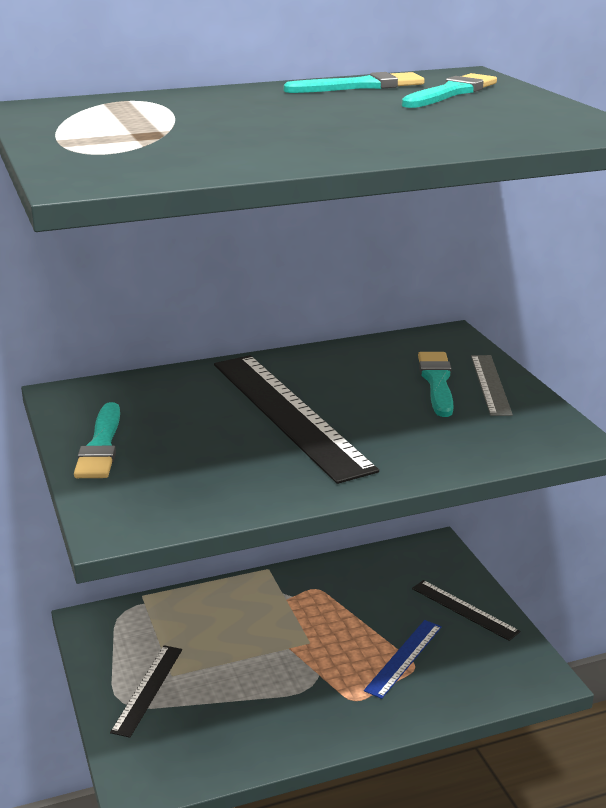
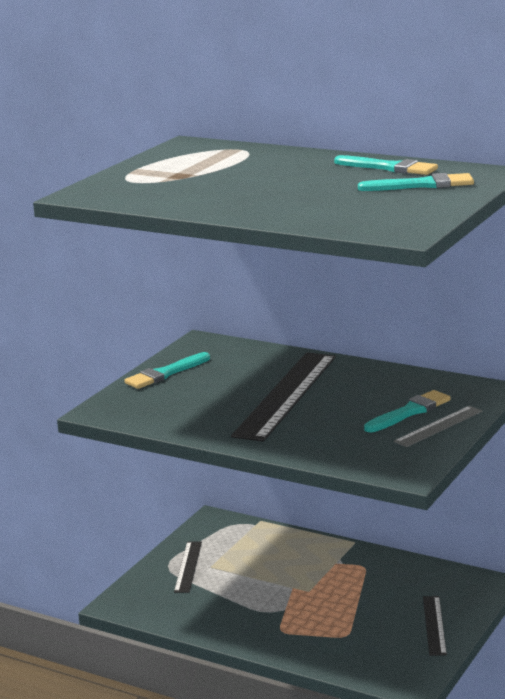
camera: 50 degrees right, 5 degrees down
black ruler [110,645,182,738] -> black ruler turned 60 degrees counterclockwise [174,542,202,593]
blue ruler [364,620,442,699] -> none

